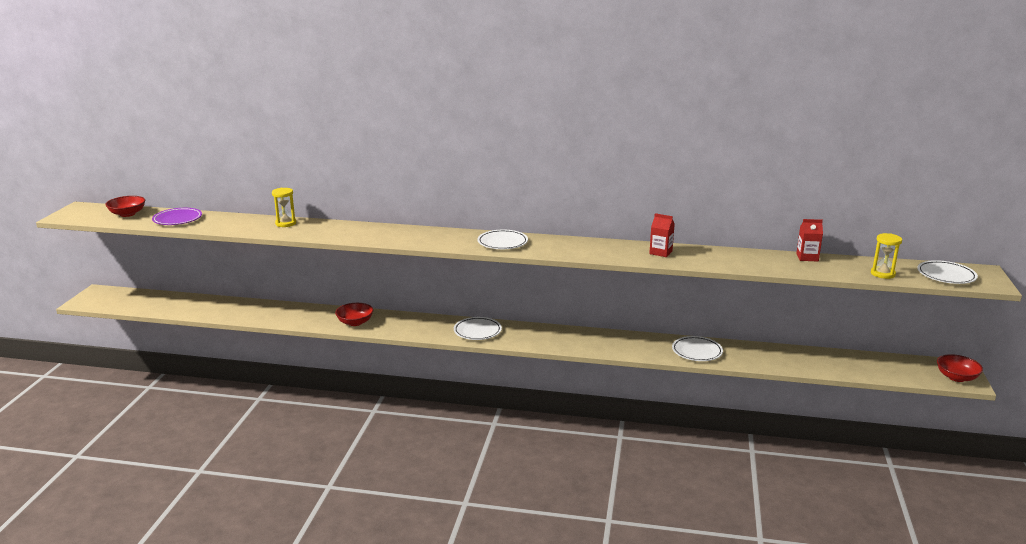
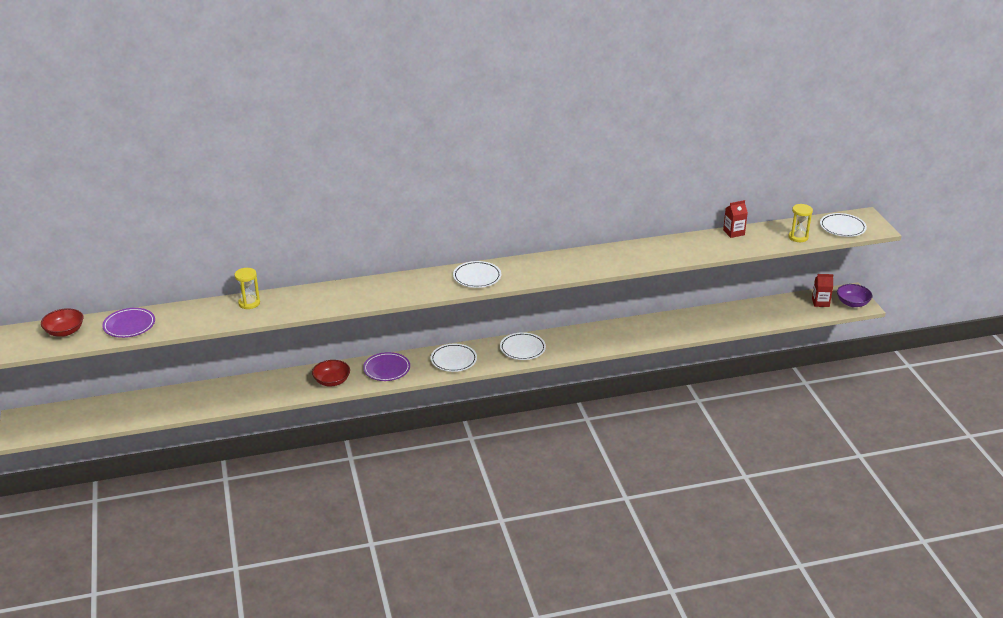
camera: 25 degrees left, 10 degrees up
red carton [649,213,675,257] -> red carton moved to [812,274,833,307]
white plate [672,336,723,361] -> white plate moved to [500,332,546,360]
red bowl [937,354,983,382] -> purple bowl [837,284,873,307]
none -> purple plate [363,352,410,381]

